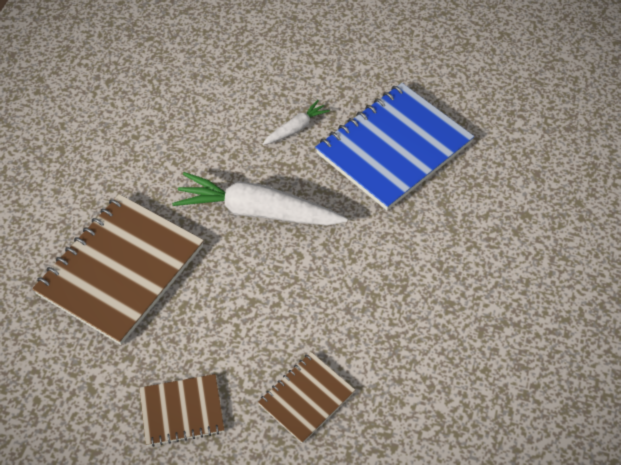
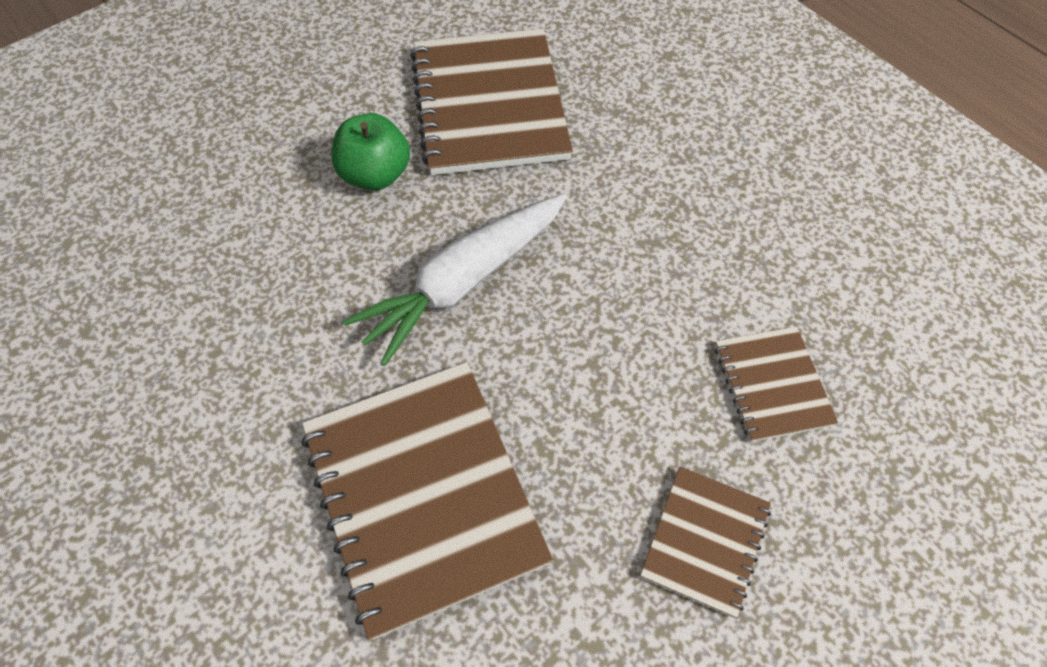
camera: 55 degrees left, 5 degrees up
white carrot [262,100,330,145] -> green apple [331,113,410,190]
blue notebook [315,83,474,210] -> brown notebook [410,29,573,175]

